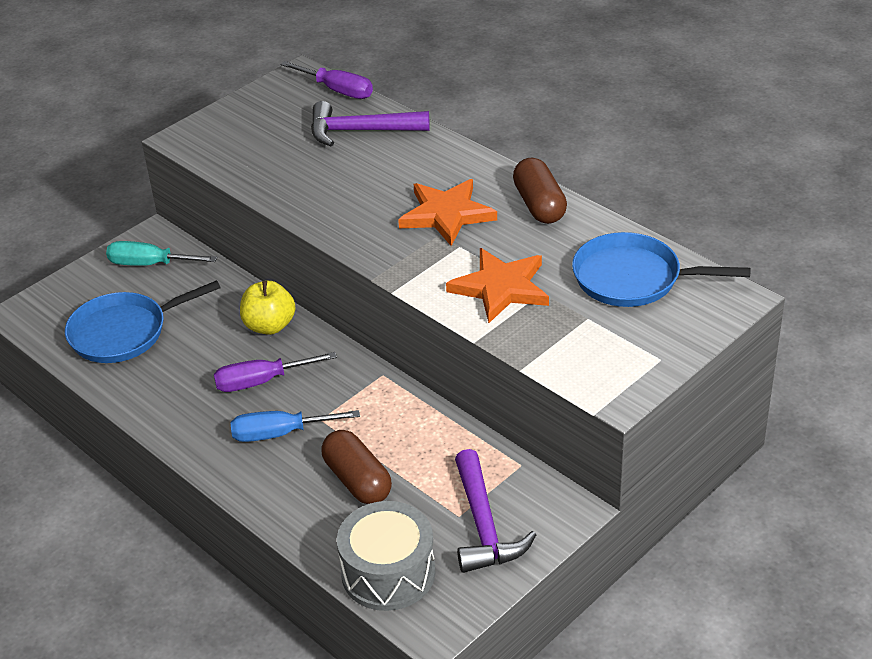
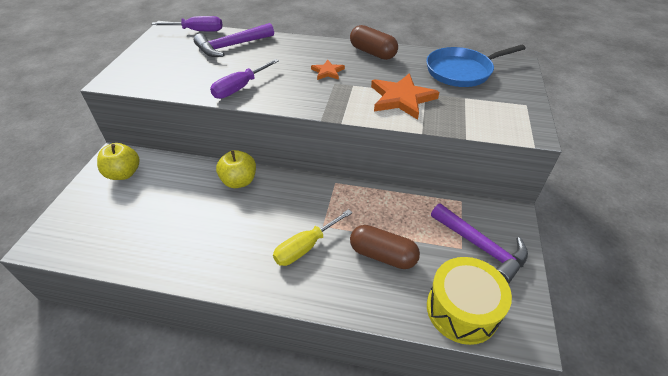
camera: 35 degrees left, 5 degrees up
blue pan [65,280,221,363] -> none
turquoise screwdriver [106,241,217,266] -> yellow apple [97,143,140,180]
purple screwdriver [214,352,337,392] -> purple screwdriver moved to [210,59,279,99]
blue screwdriver [231,410,360,442] -> yellow screwdriver [273,209,352,266]
grey drum [337,501,435,611] -> yellow drum [427,257,512,345]
orange star [398,179,497,246] -> orange star [311,60,345,80], size x0.53

